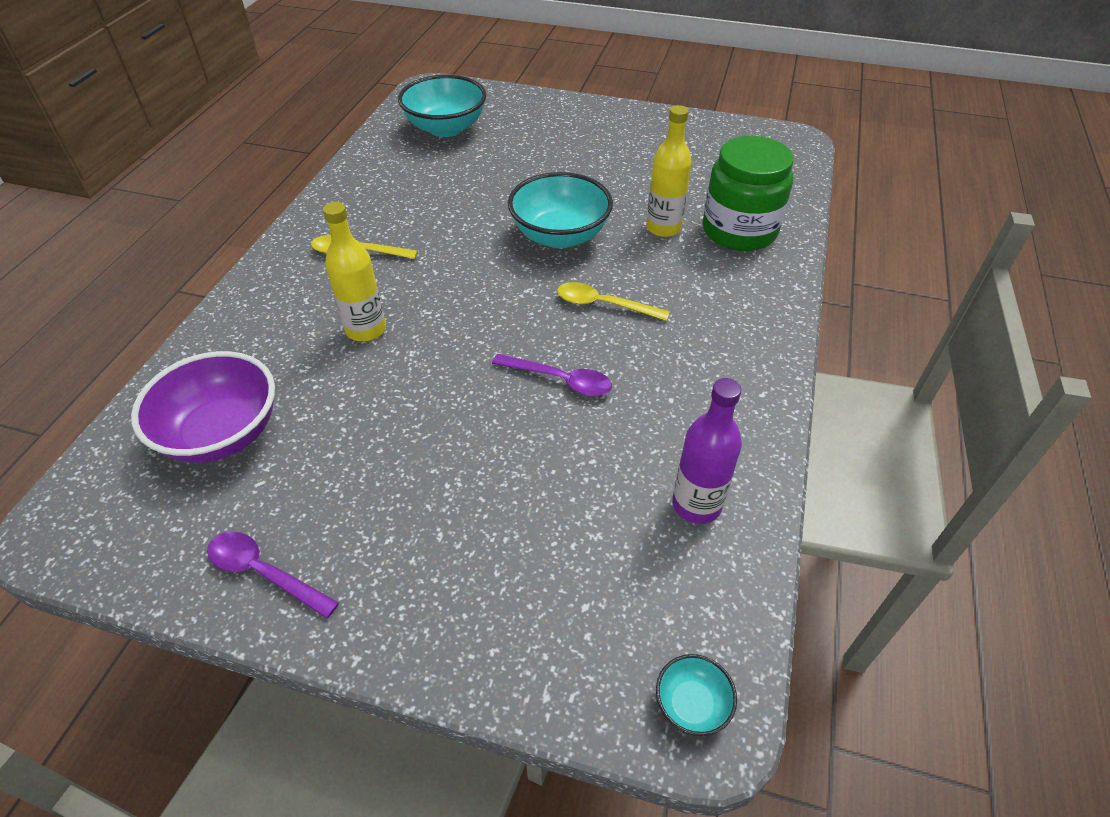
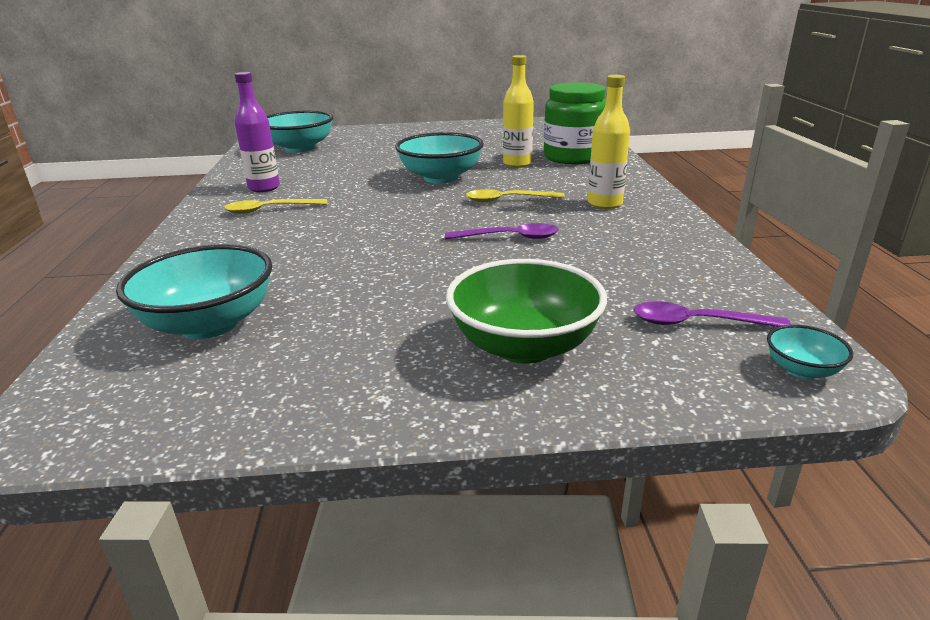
camera: 20 degrees left, 20 degrees down
purple bowl [131,351,275,463] -> turquoise bowl [116,244,272,339]
purple spoon [207,532,339,619] -> purple spoon moved to [633,301,791,327]
yellow bottle [323,202,386,342] -> yellow bottle moved to [588,75,630,209]
purple bottle [672,378,742,524] -> purple bottle moved to [235,72,280,192]
none -> green bowl [446,259,607,364]

